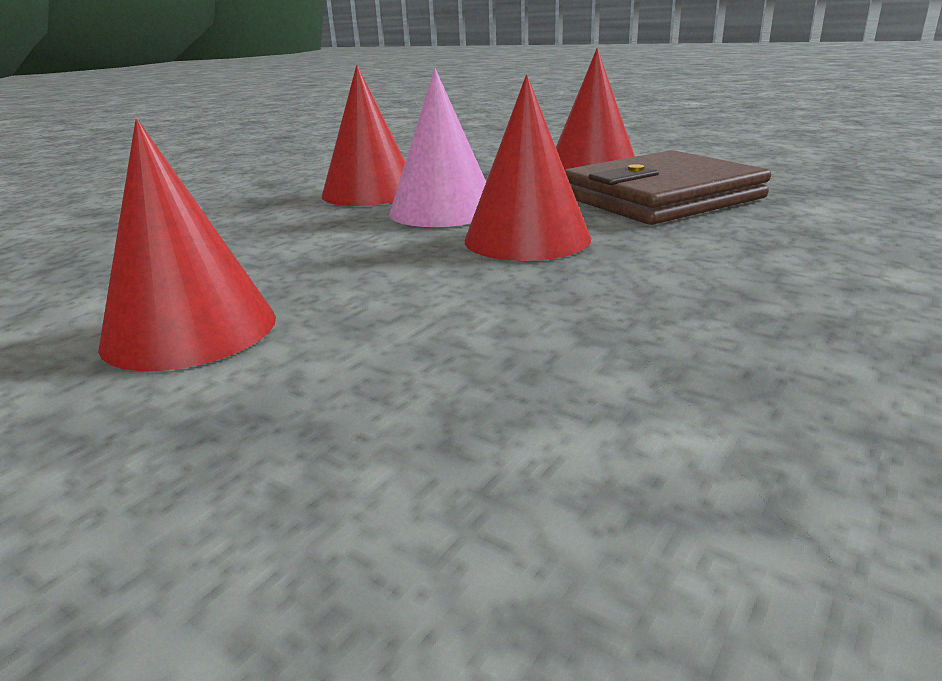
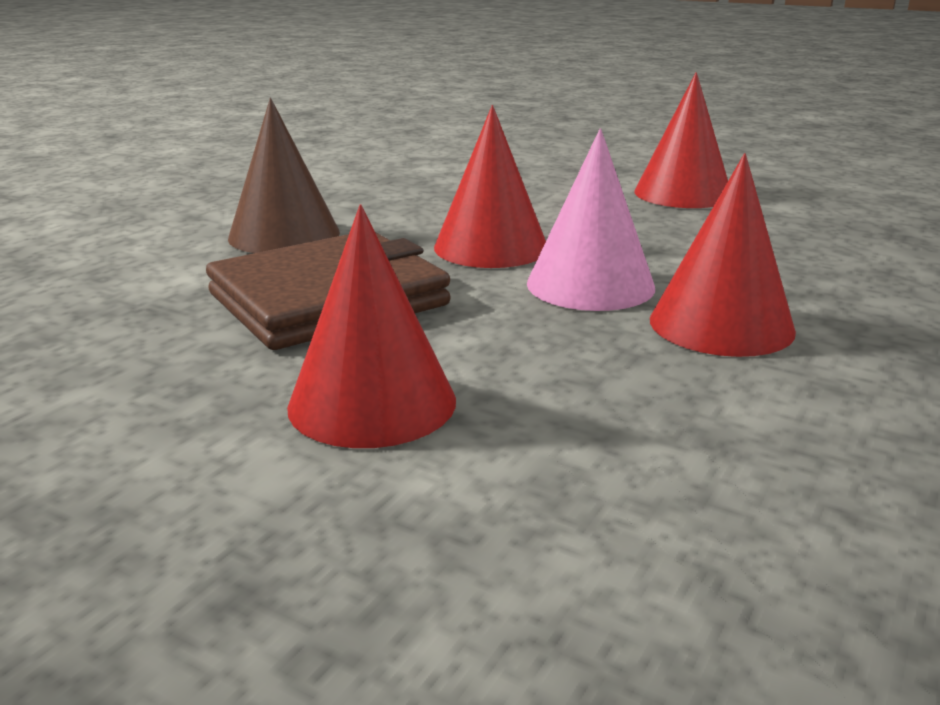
camera: 175 degrees right, 0 degrees up
none -> brown cone [228,98,340,253]

